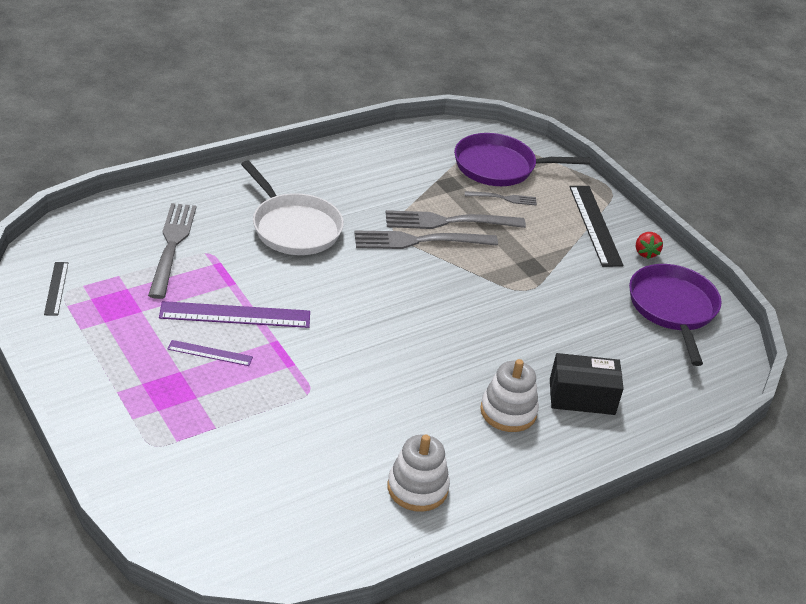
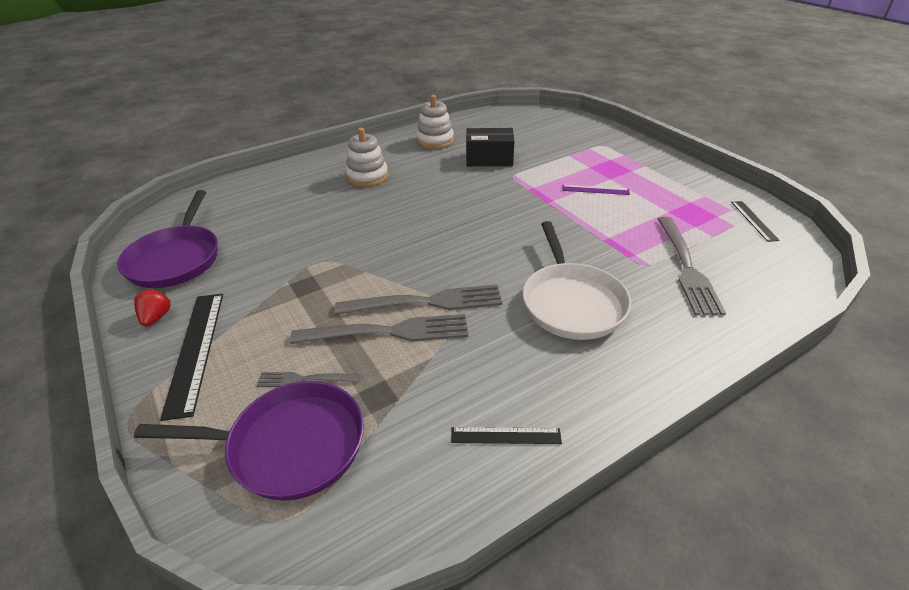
camera: 175 degrees left, 0 degrees up
purple ruler [159,301,310,328] -> none
white pan [241,160,344,255] -> white pan turned 150 degrees counterclockwise [523,221,631,340]
black box [550,353,624,415] -> black box moved to [466,128,514,166]
none -> black ruler [451,427,562,444]

